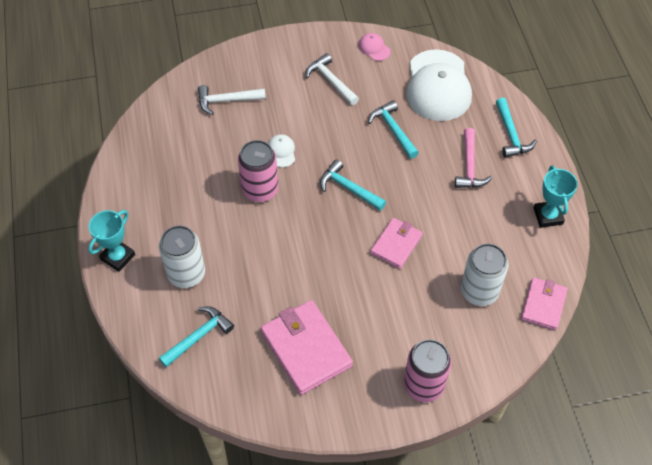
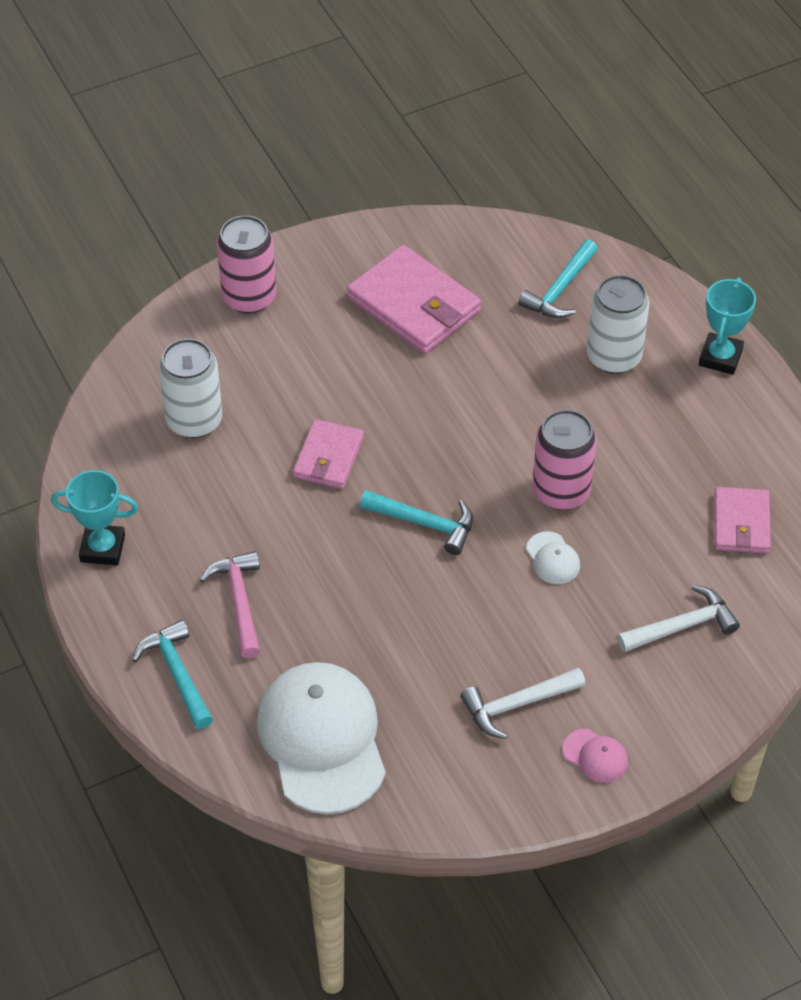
camera: 165 degrees right, 5 degrees down
white hammer [306,53,359,105] -> white hammer turned 120 degrees clockwise [460,668,586,739]
pink cap [359,33,391,61] -> pink cap moved to [563,729,628,783]
turquoise hammer [368,100,419,159] -> none
pink wallet [521,278,567,330] -> pink wallet moved to [714,487,771,553]
turquoise trophy [534,166,578,228] -> turquoise trophy turned 60 degrees counterclockwise [51,470,138,565]

